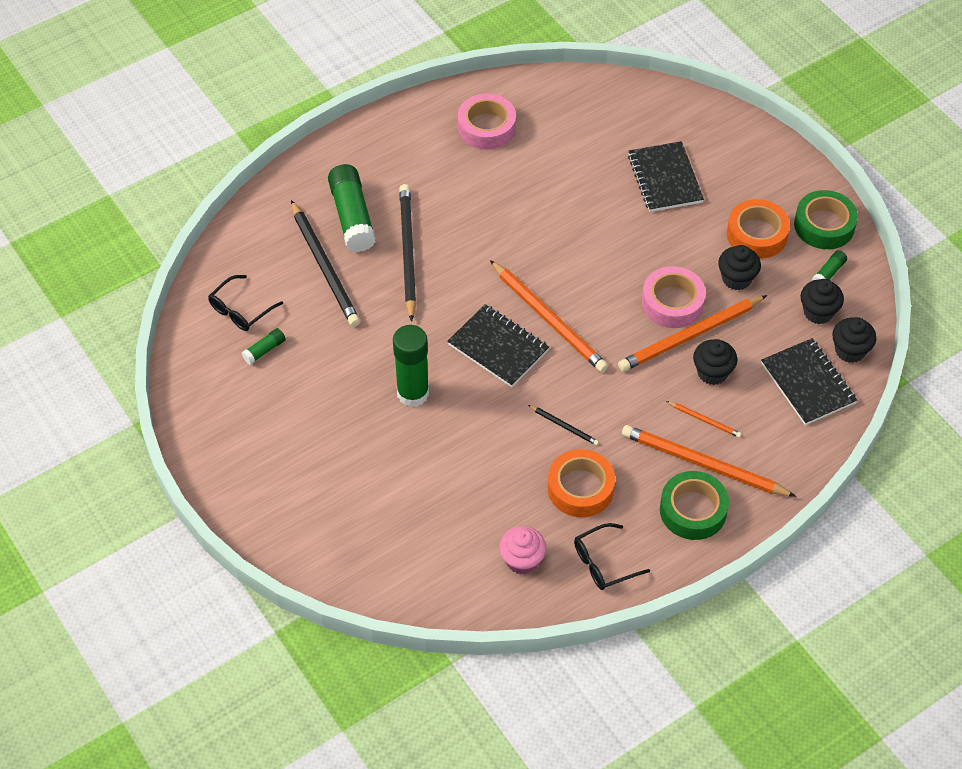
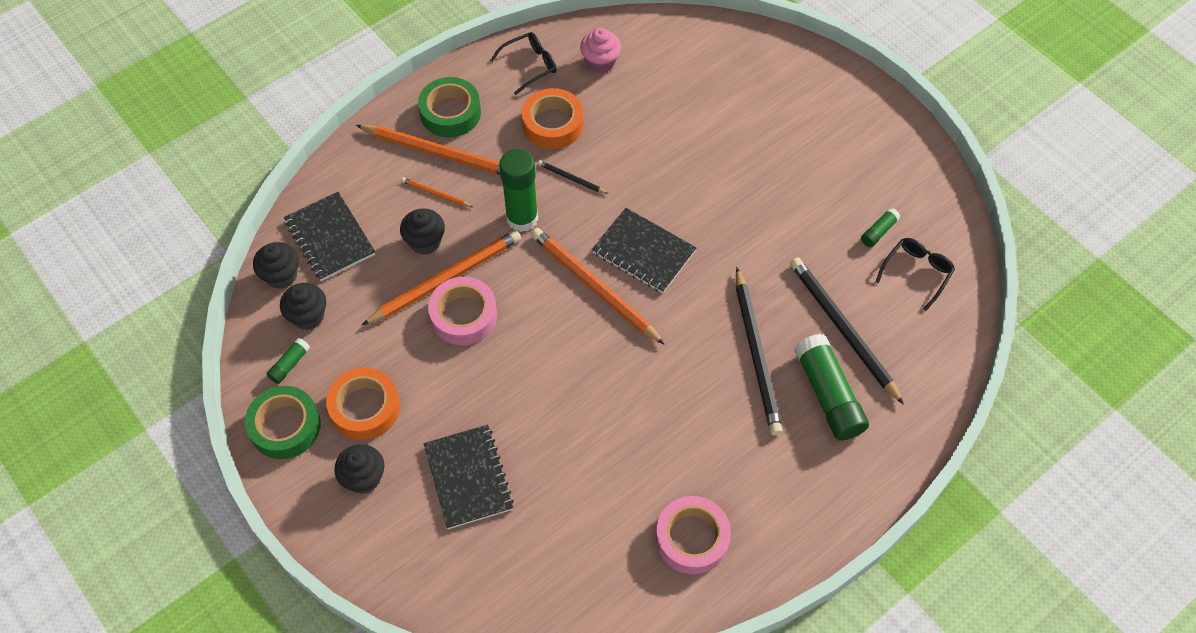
camera: 175 degrees right, 5 degrees up
green glue stick [393,325,429,407] -> green glue stick moved to [499,149,538,232]
black cupcake [718,245,761,290] -> black cupcake moved to [334,444,384,494]

